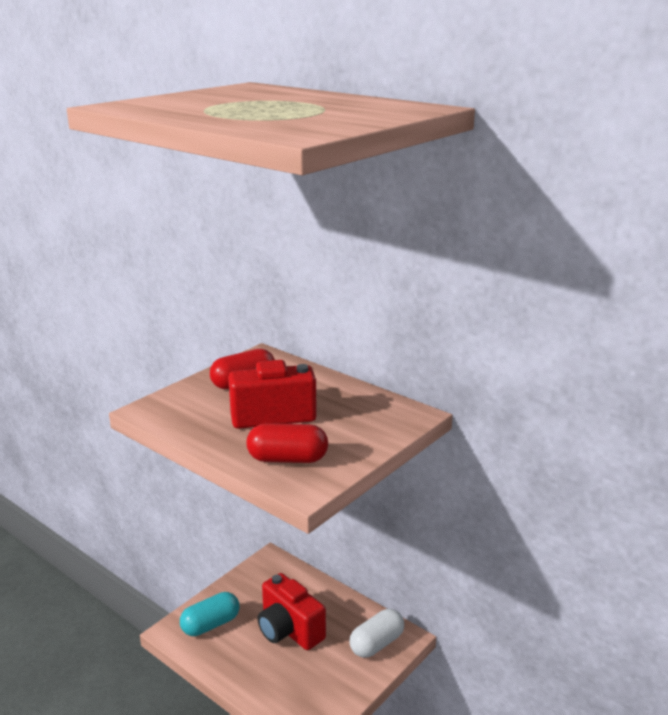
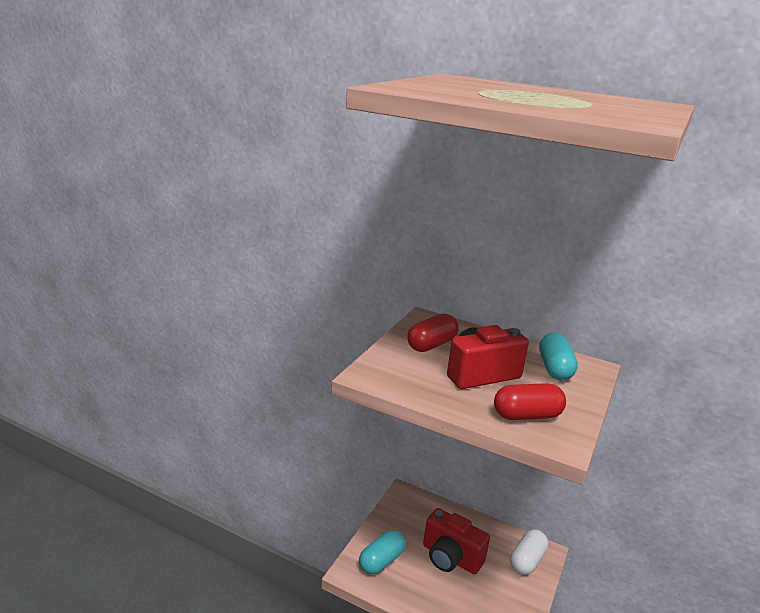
camera: 15 degrees left, 0 degrees up
none -> turquoise capsule [539,333,578,380]

